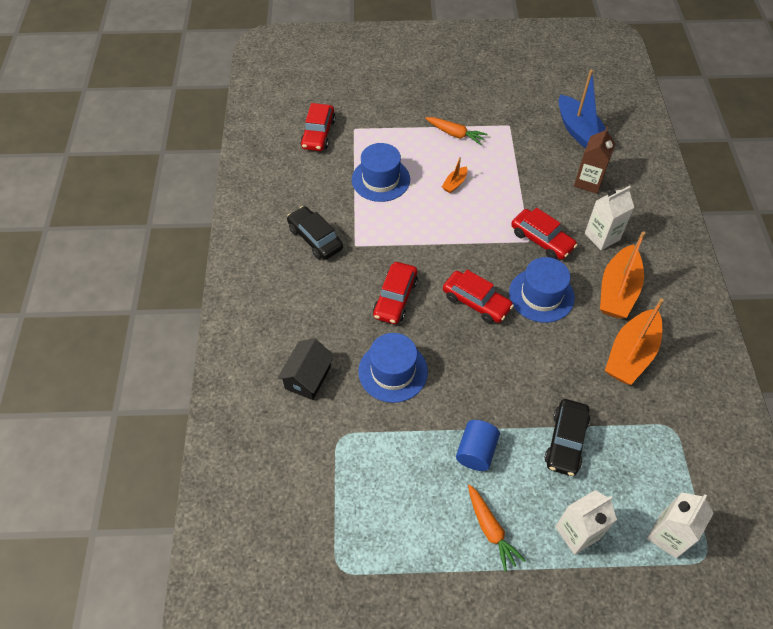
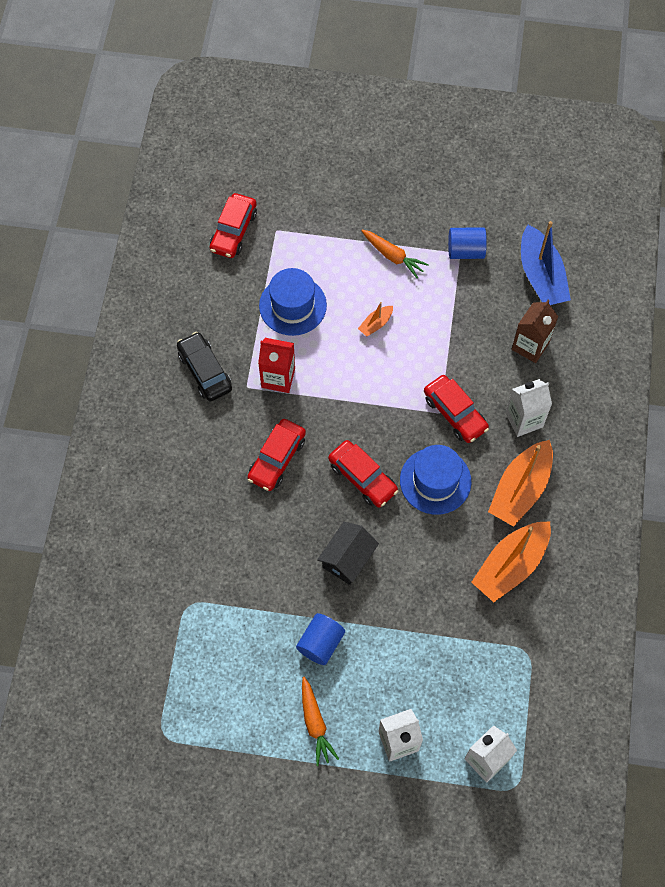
camera: 10 degrees right, 10 degrees up
black house [277,338,335,400] -> black house moved to [317,522,379,585]
blue hat [358,333,428,403] -> none
black car [545,399,590,476] -> none
none -> red carton [258,338,295,393]
none -> blue cylinder [448,227,487,259]

